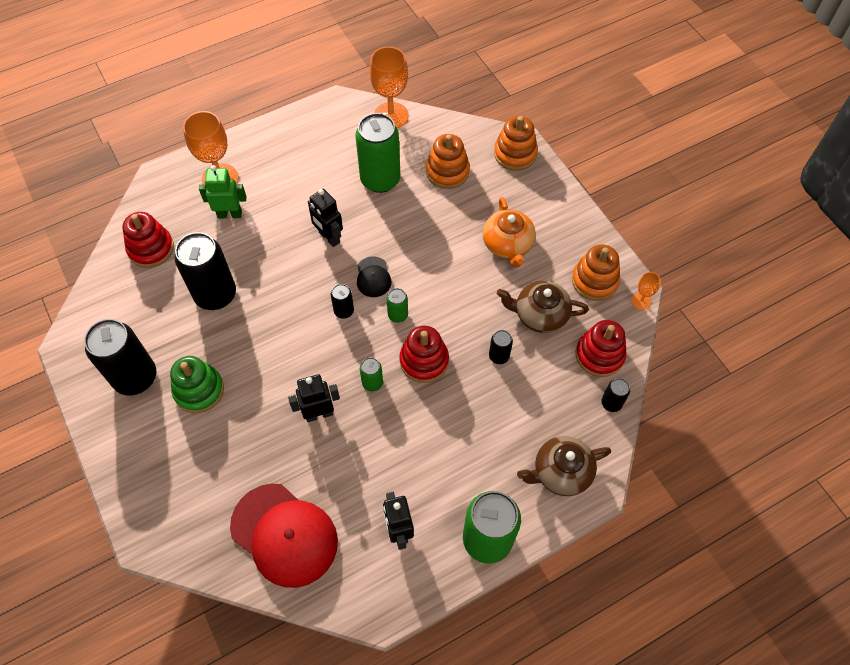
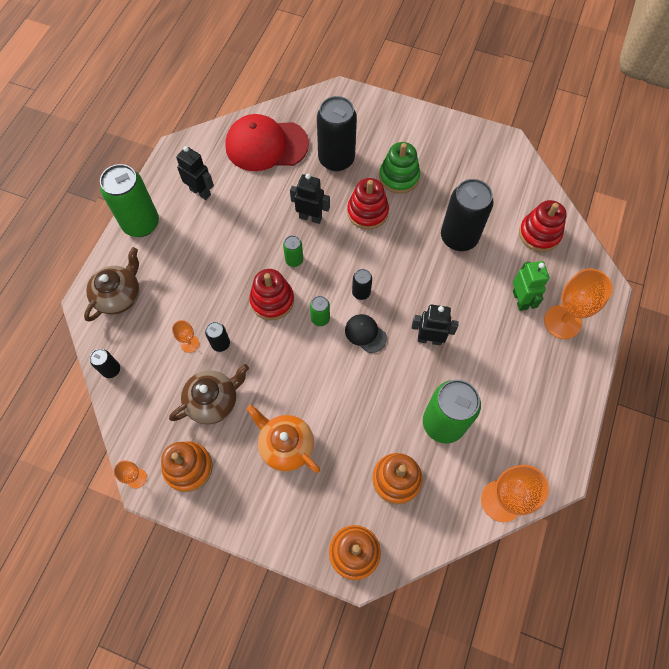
camera: 140 degrees right, 5 degrees up
black can [84,319,156,396] -> black can moved to [317,96,357,172]
green robot [199,165,247,218] -> green robot turned 60 degrees counterclockwise [513,261,549,311]
black robot [288,374,340,422] -> black robot turned 105 degrees counterclockwise [290,174,330,224]
red stacking toy [576,320,627,377] -> red stacking toy moved to [347,178,389,230]
none -> orange goblet [172,320,199,353]

